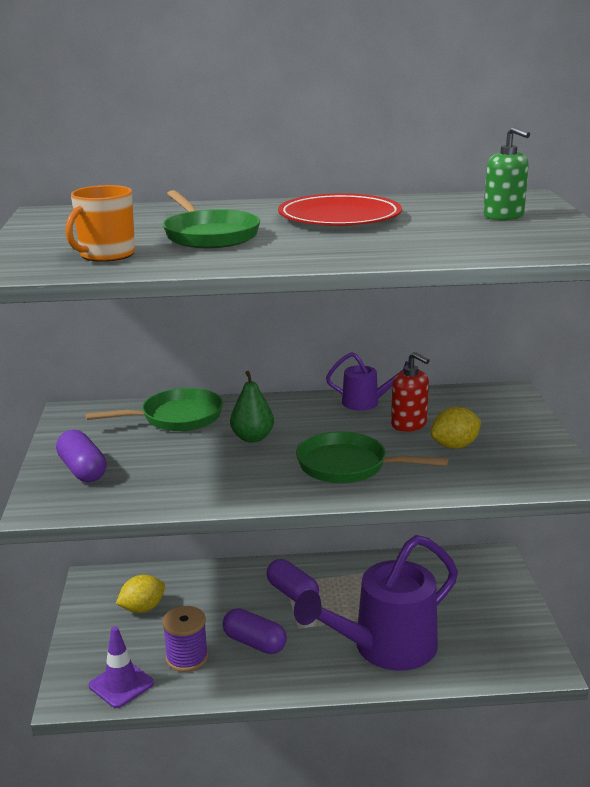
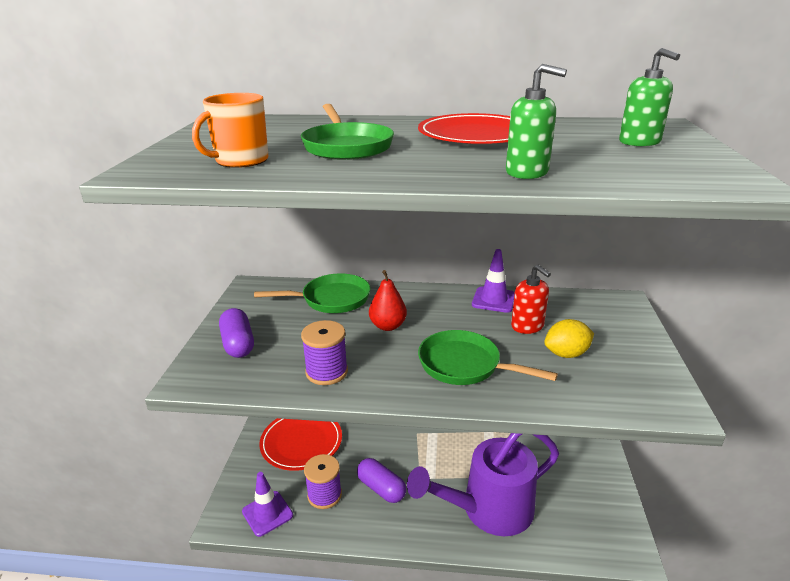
camera: 10 degrees right, 5 degrees up
yellow lemon [116,575,165,613] -> red plate [259,418,342,471]
green pear [230,371,274,443] -> red pear [369,270,407,331]
purple capsule [266,559,319,602] -> none
purple watering can [326,352,409,410] -> purple traffic cone [472,249,515,313]
none -> purple spool [301,320,348,385]
none -> green soap dispenser [506,64,567,179]

